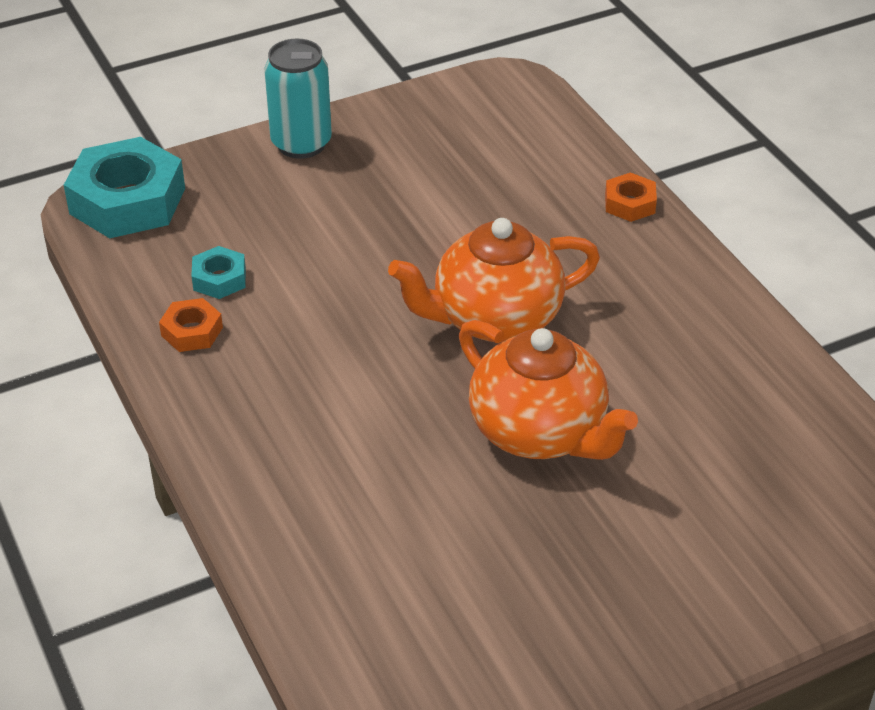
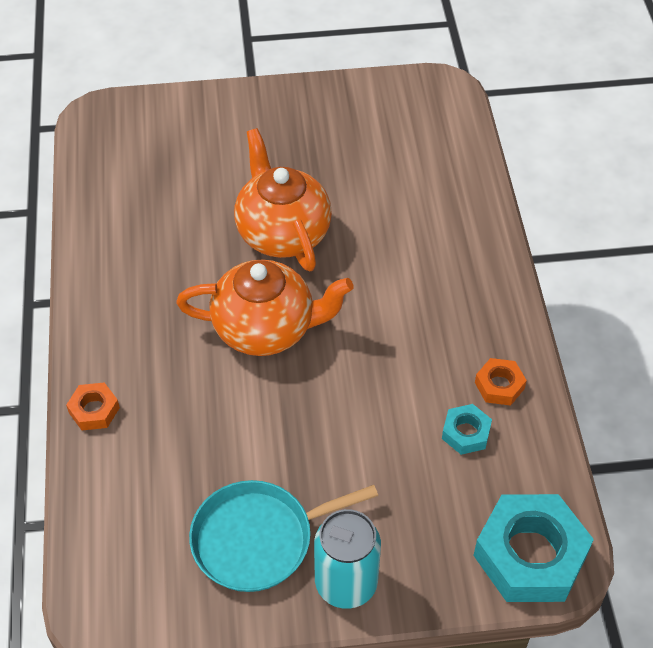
camera: 160 degrees left, 10 degrees up
none -> turquoise pan [189,480,378,592]

